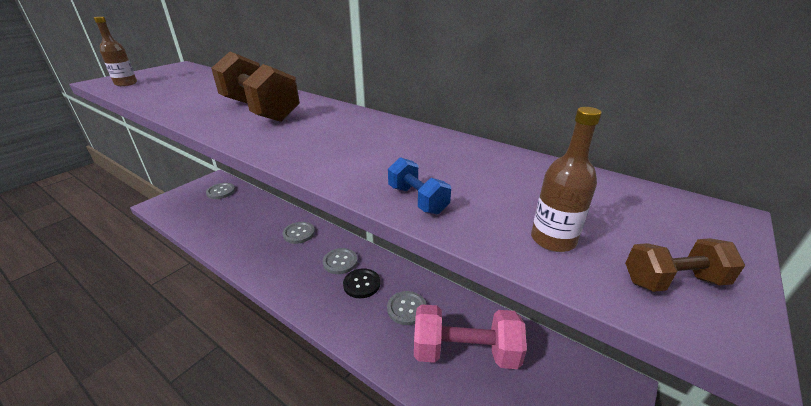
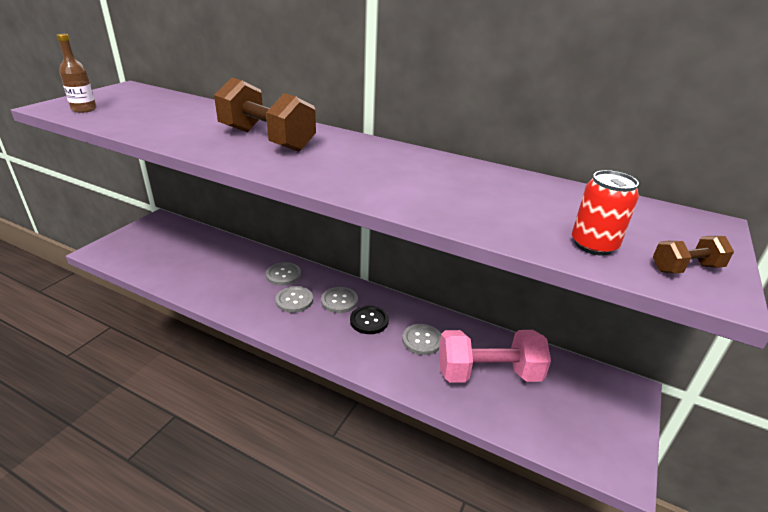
camera: 10 degrees left, 0 degrees up
grey button [206,183,235,199] -> grey button moved to [275,286,313,313]
blue dumbbell [388,157,451,214] -> none
brown bottle [531,107,602,252] -> red can [572,170,639,256]

